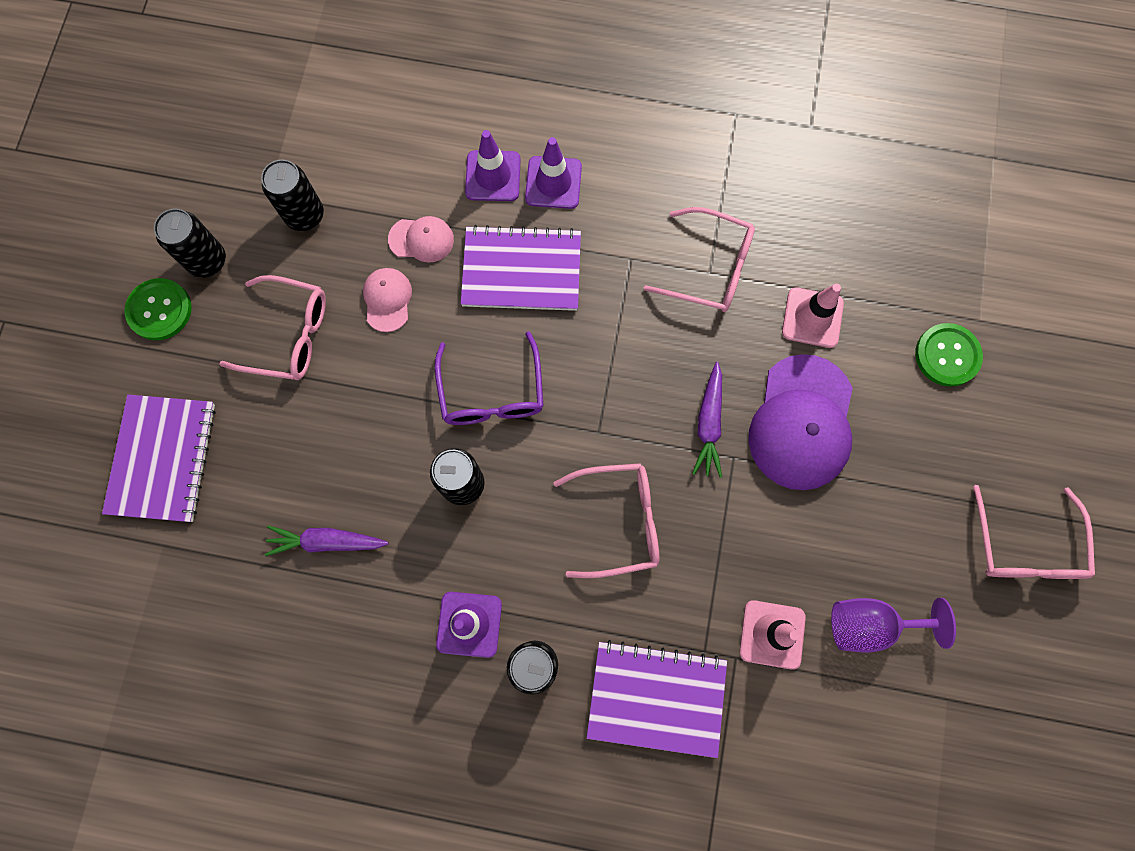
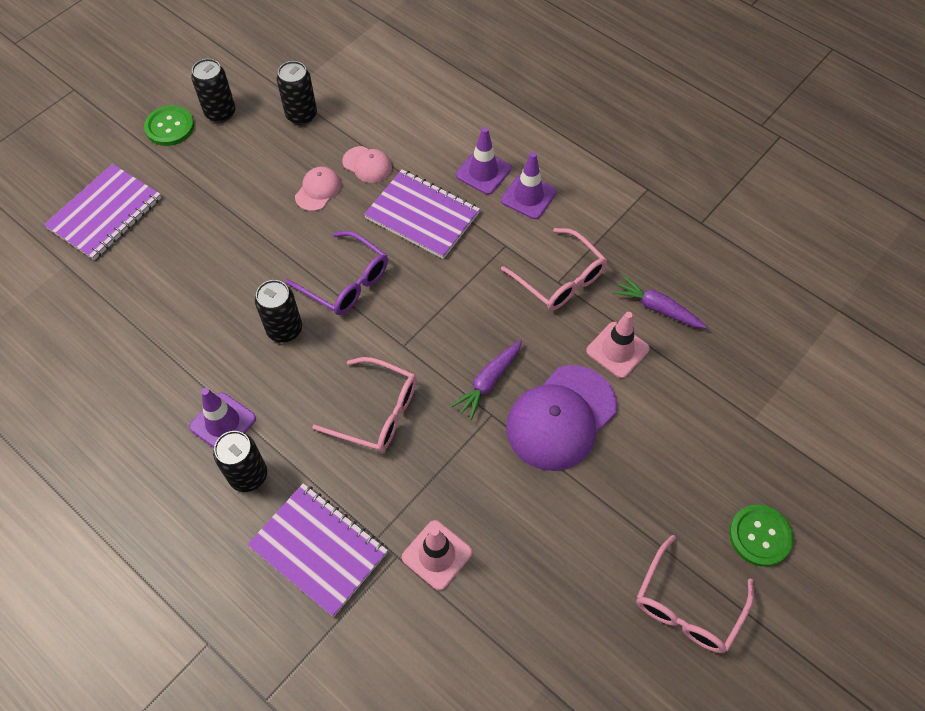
camera: 30 degrees right, 15 degrees down
pink glasses [219,275,326,380] -> none
purple carrot [265,525,389,556] -> purple carrot moved to [613,276,707,328]
purple glasses [435,331,543,425] -> purple glasses turned 75 degrees counterclockwise [285,231,388,315]
purple traffic cone [465,130,521,201] -> purple traffic cone moved to [501,152,557,219]
purple goblet [831,598,956,652] -> none
green button [915,323,983,387] -> green button moved to [729,505,793,567]

